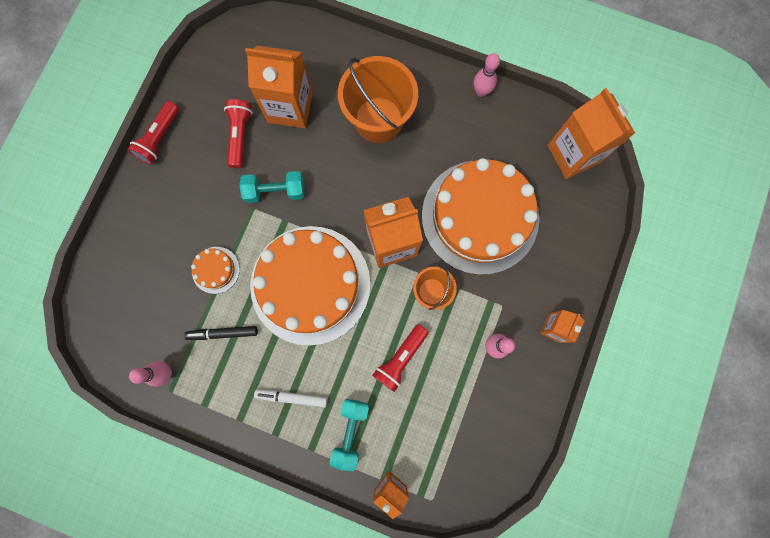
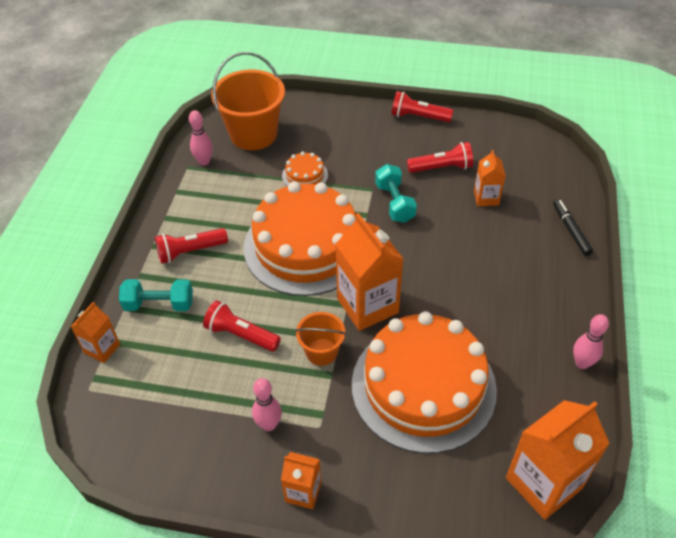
camera: 80 degrees right, 30 degrees down
black marker [184,326,258,340] -> black marker moved to [553,199,593,256]
orange carton [245,46,313,128] -> orange carton [474,150,505,206], size x0.54
white marker [254,389,327,407] -> red flashlight [155,228,228,264]
orange bucket [338,56,418,143] -> orange bucket moved to [211,52,285,150]

